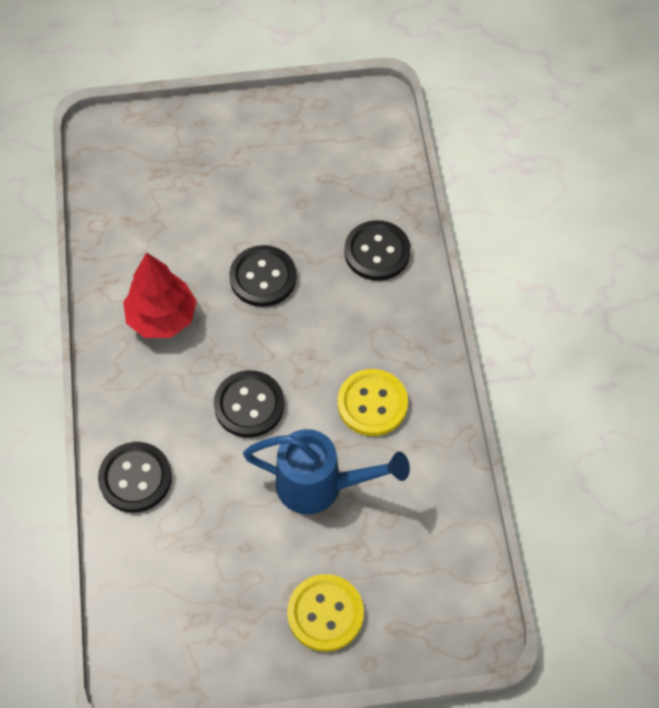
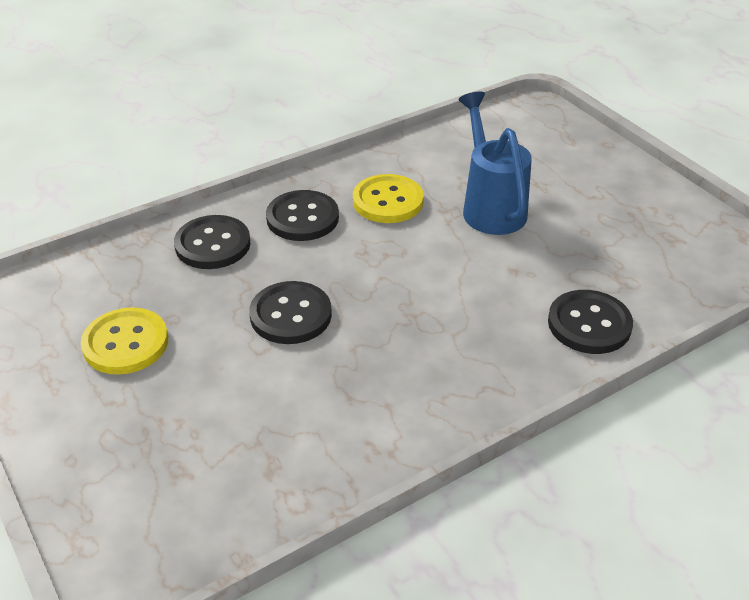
camera: 115 degrees left, 20 degrees down
red tree [123,252,197,338] -> none
black button [214,370,285,438] -> black button moved to [266,190,339,241]
yellow button [287,574,364,652] -> yellow button moved to [81,307,168,375]

